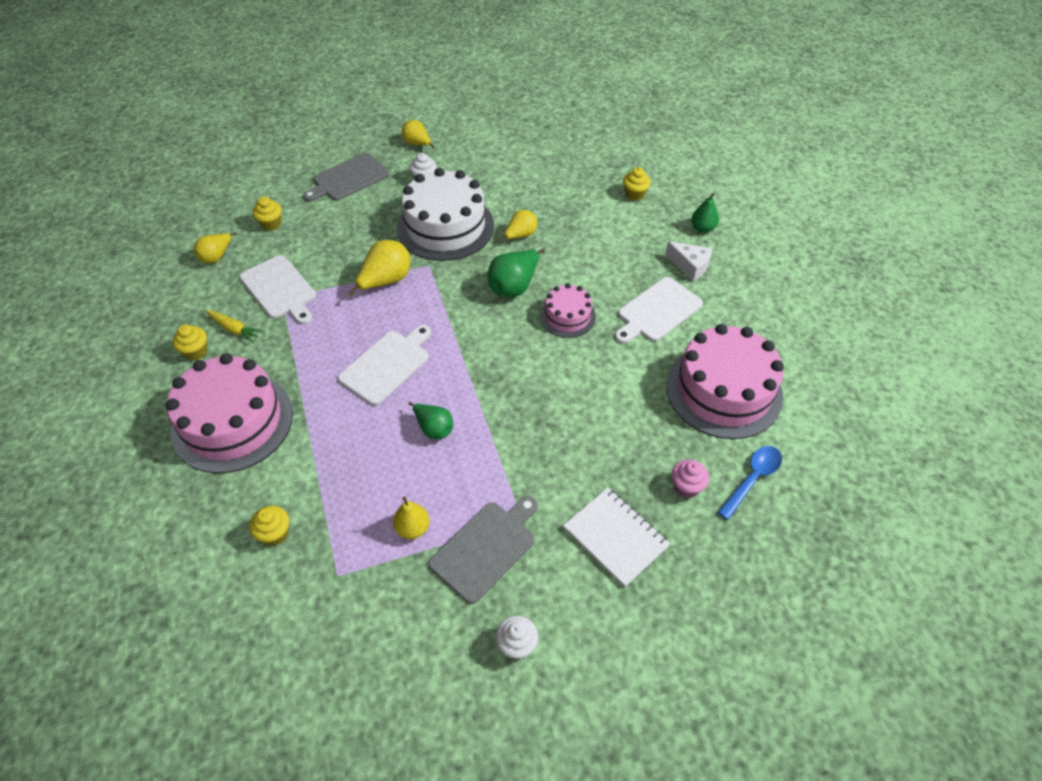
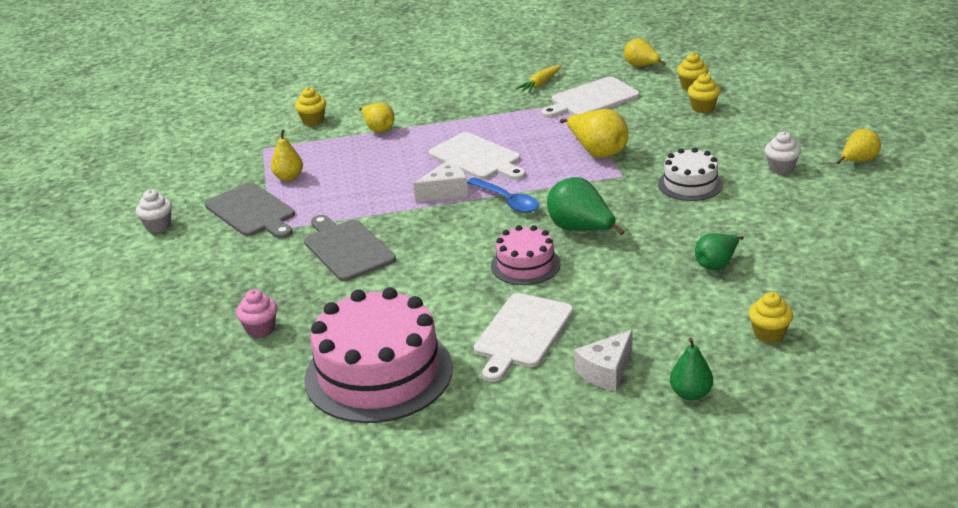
camera: 100 degrees right, 20 degrees down
pink cake [166,353,293,473] -> none
yellow cupcake [173,324,208,360] -> yellow cupcake moved to [688,73,720,113]
grey cutting board [303,153,389,202] -> grey cutting board moved to [304,215,396,281]
white cake [397,168,494,261] -> white cake [658,148,723,201], size x0.52
green pear [409,402,453,439] -> green pear moved to [695,233,744,270]
yellow pear [500,210,537,243] -> yellow pear moved to [359,103,395,133]
white notebook [563,487,670,587] -> none
white cutting board [615,277,703,344] -> white cutting board turned 120 degrees counterclockwise [474,293,573,382]
blue spoon [717,446,782,520] -> blue spoon moved to [467,177,539,213]
none -> white cheese [413,161,468,202]

